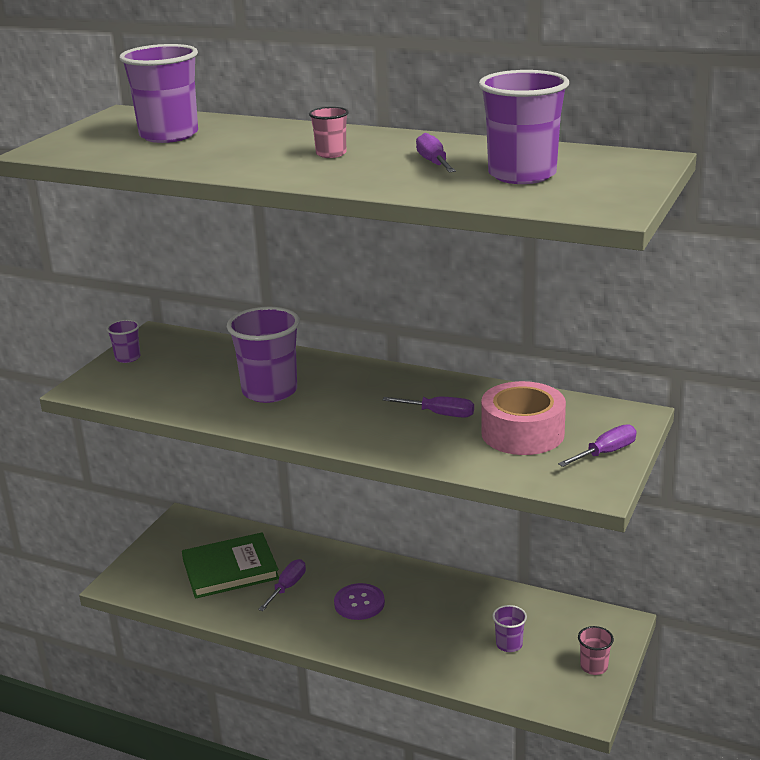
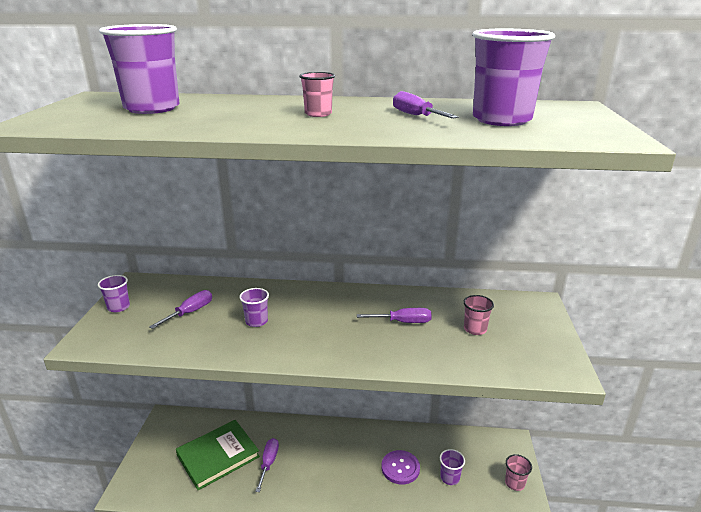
camera: 20 degrees left, 0 degrees up
purple cup [227,307,300,403] -> purple cup [239,288,269,327], size x0.49
purple button [334,583,385,620] -> purple button moved to [381,450,420,484]
pink tape [481,381,566,455] -> pink cup [463,295,494,335]
purple screwdriver [558,424,637,467] -> purple screwdriver moved to [149,290,212,329]

